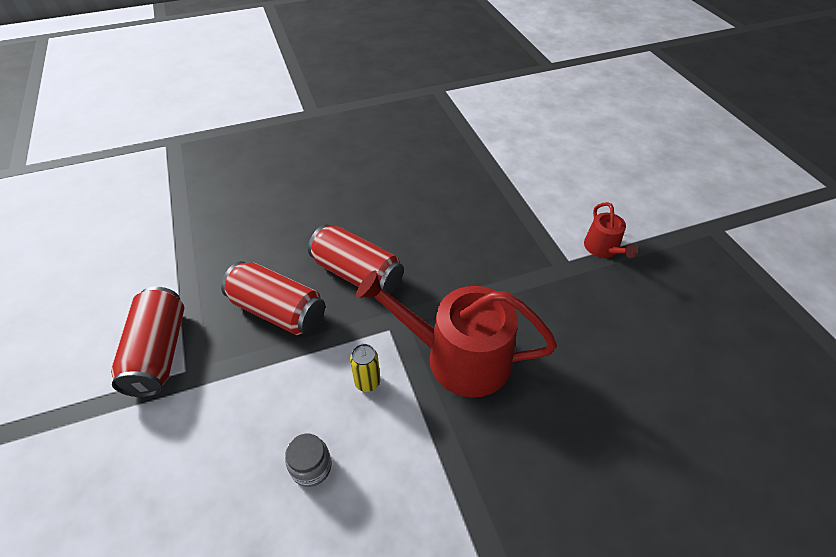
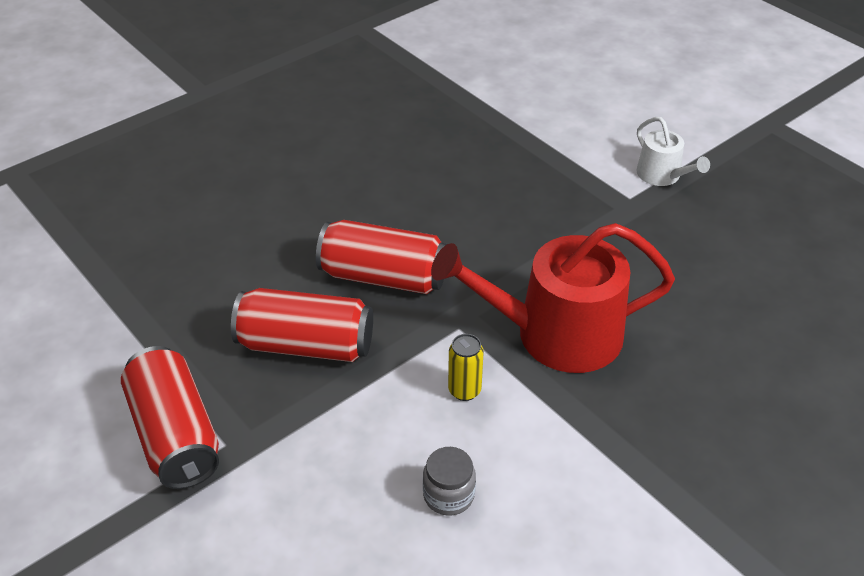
camera: 20 degrees left, 5 degrees down
red watering can [584,202,638,258] -> white watering can [636,117,710,186]

